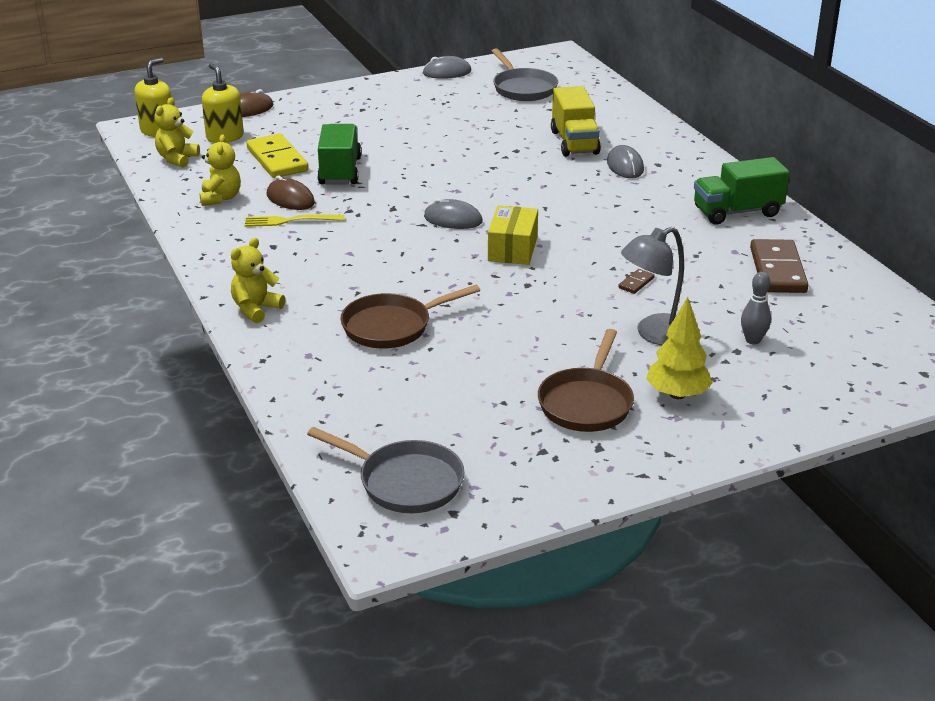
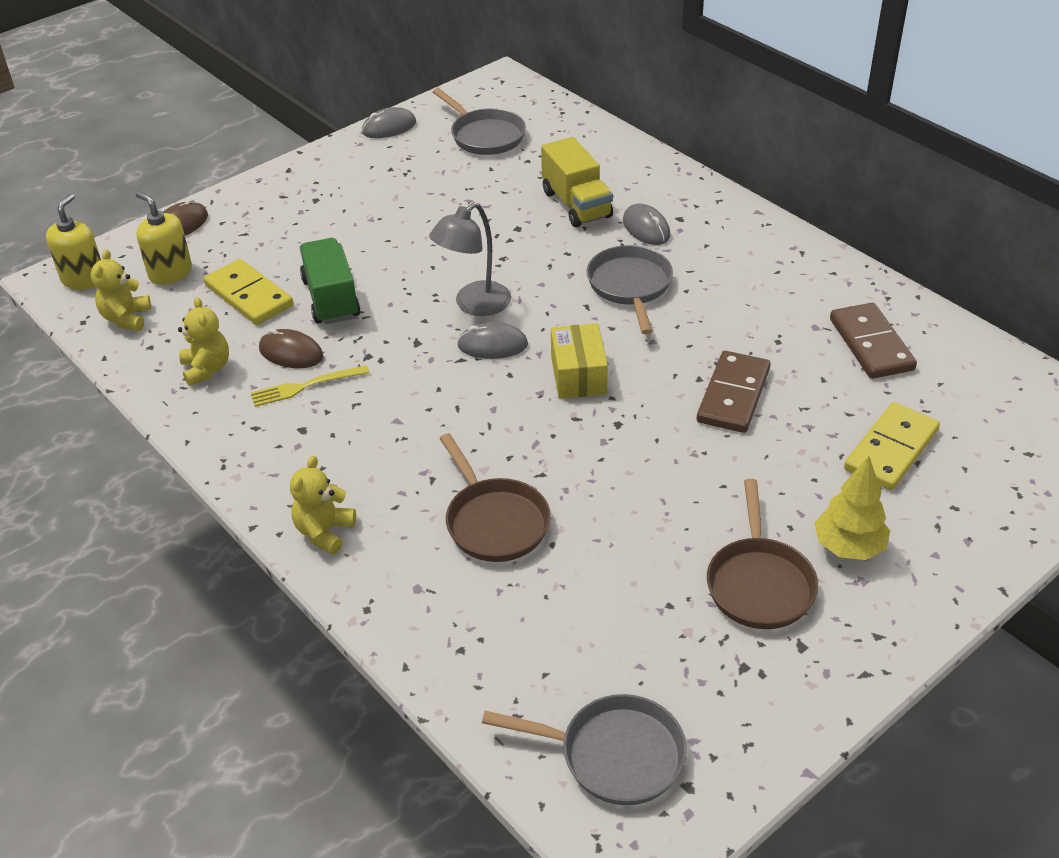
camera: 15 degrees left, 10 degrees up
brown pan [340,285,480,348] -> brown pan turned 75 degrees counterclockwise [439,433,551,562]
brown domino [618,269,655,294] -> brown domino [697,351,771,433], size x2.31
grey lamp [621,227,684,345] -> grey lamp moved to [429,202,511,316]
green truck [694,157,790,225] -> none
grey bowling pin [741,272,771,344] -> yellow domino [844,402,940,491]
none -> grey pan [587,245,673,334]

